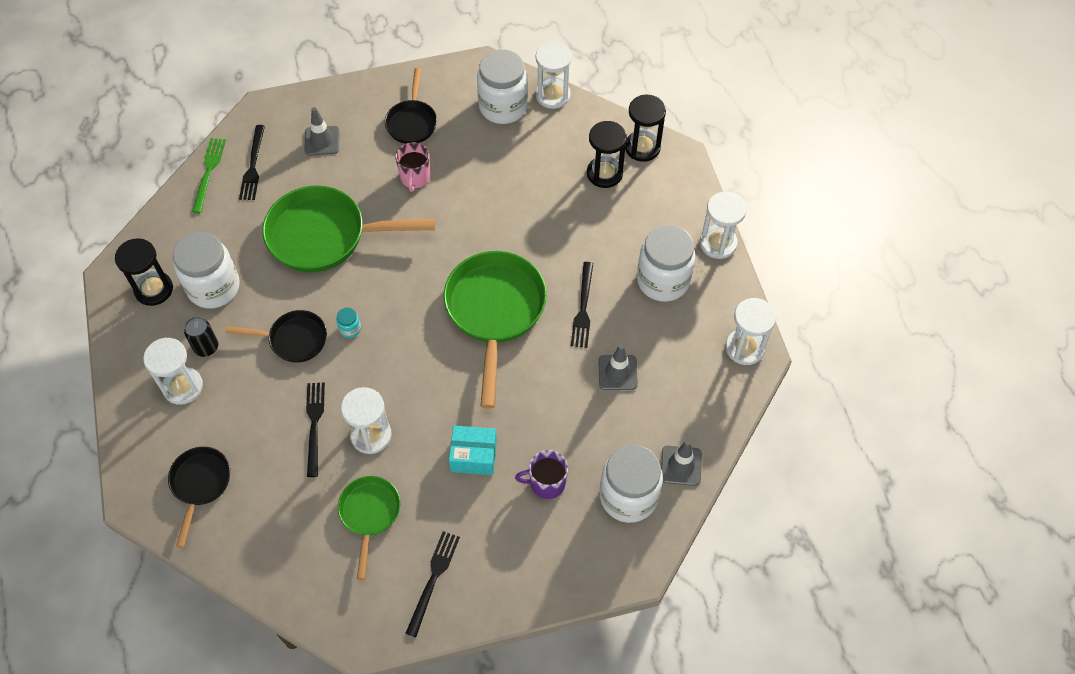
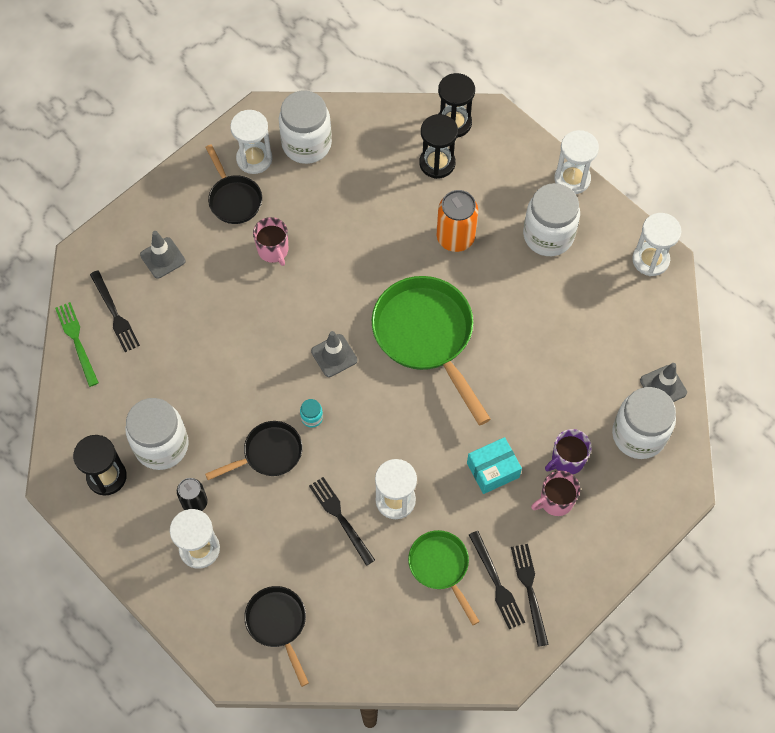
camera: 30 degrees left, 5 degrees up
green pan [262,185,436,273] -> none
white hourglass [536,42,572,109] -> white hourglass moved to [230,110,272,174]
black fork [571,262,593,348] -> black fork moved to [469,531,525,629]
grey traffic cone [598,344,638,390] -> grey traffic cone moved to [311,331,357,377]
none -> orange can [437,190,478,252]
none -> pink mug [531,471,580,516]

